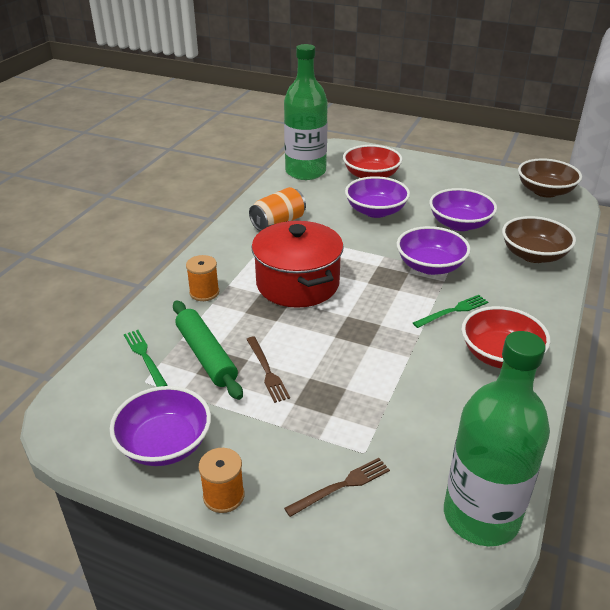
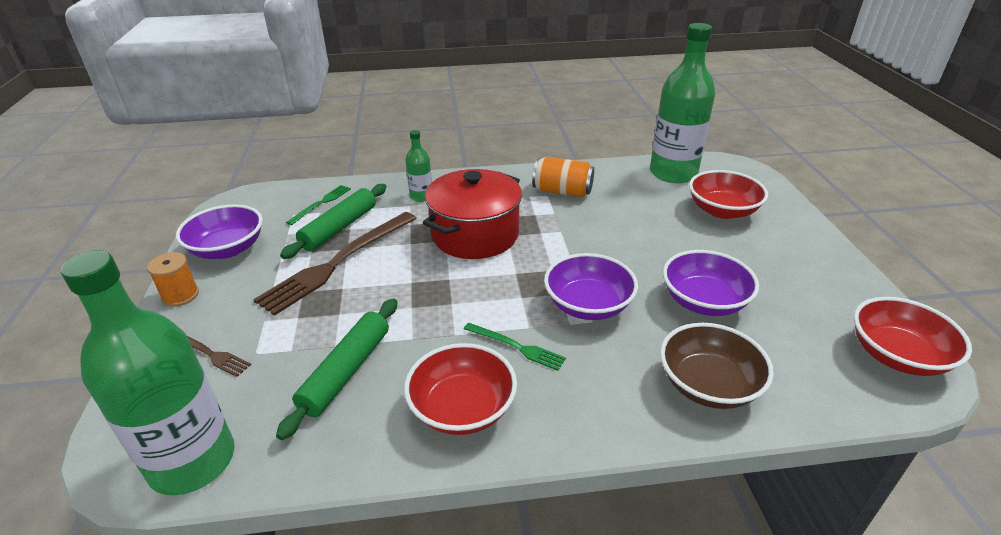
camera: 60 degrees right, 0 degrees up
orange spool [186,255,219,301] -> green bottle [405,130,432,202]
brown fork [246,336,290,403] -> brown fork [253,212,417,316], size x2.06
purple bowl [345,176,410,218] -> none
brown bowl [518,158,582,198] -> red bowl [853,297,972,376]
none -> green rolling pin [276,298,398,440]

